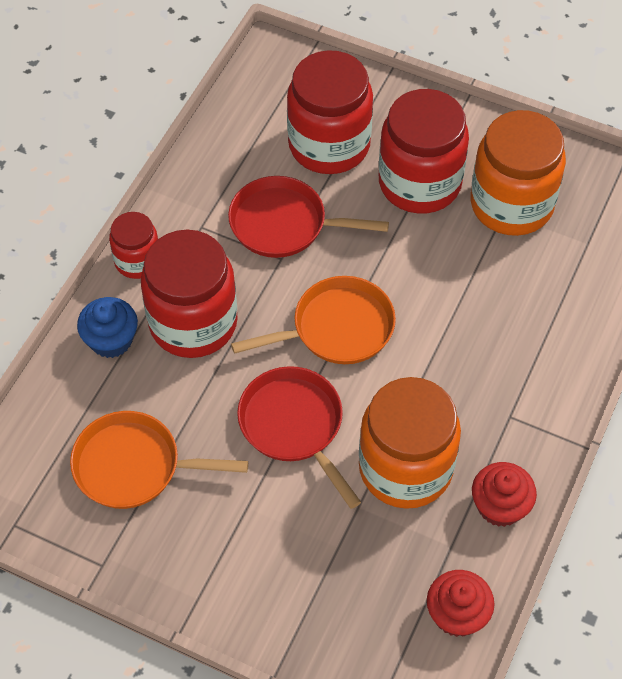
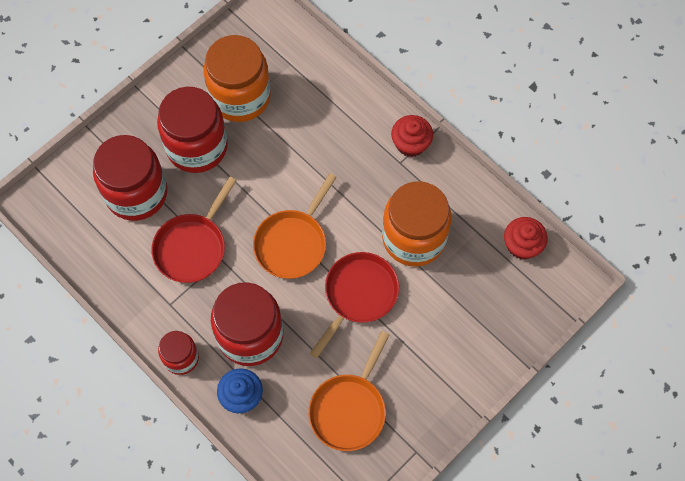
camera: 70 degrees left, 10 degrees up
orange pan [231,276,396,364] -> orange pan turned 150 degrees counterclockwise [253,173,337,279]
red pan [237,366,361,509] -> red pan turned 135 degrees clockwise [310,252,399,358]
red cupcake [472,462,537,527] -> red cupcake moved to [391,115,433,157]

